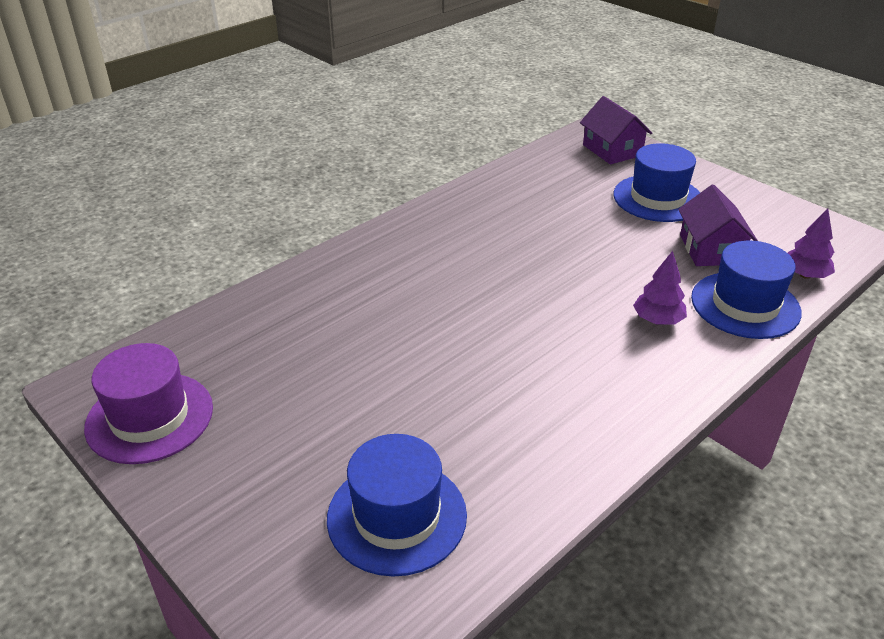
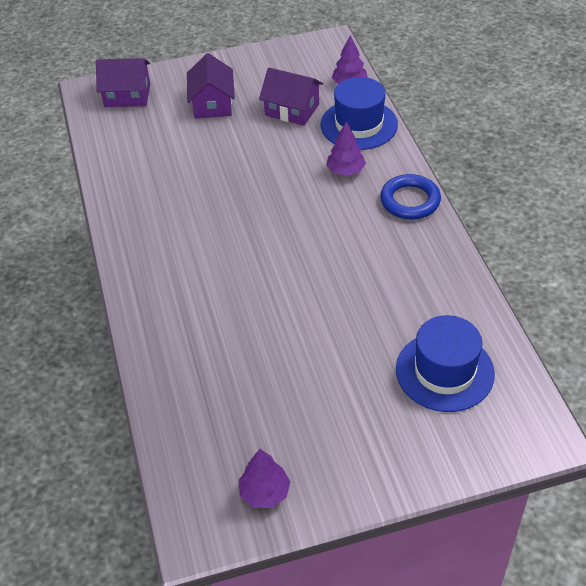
camera: 60 degrees left, 10 degrees up
purple hat [84,343,213,464] -> purple tree [238,449,290,508]
blue hat [614,143,700,222] -> purple house [187,53,235,119]
none -> blue ring [380,174,441,220]

